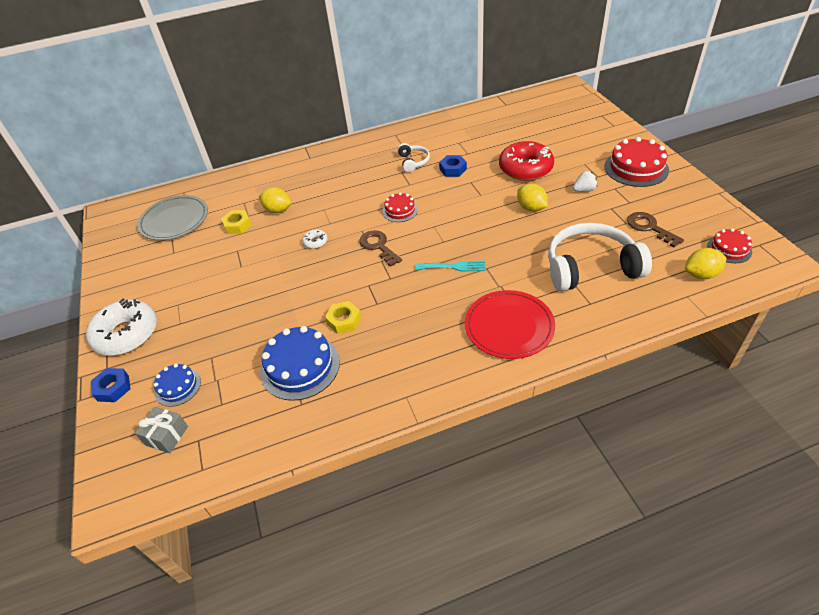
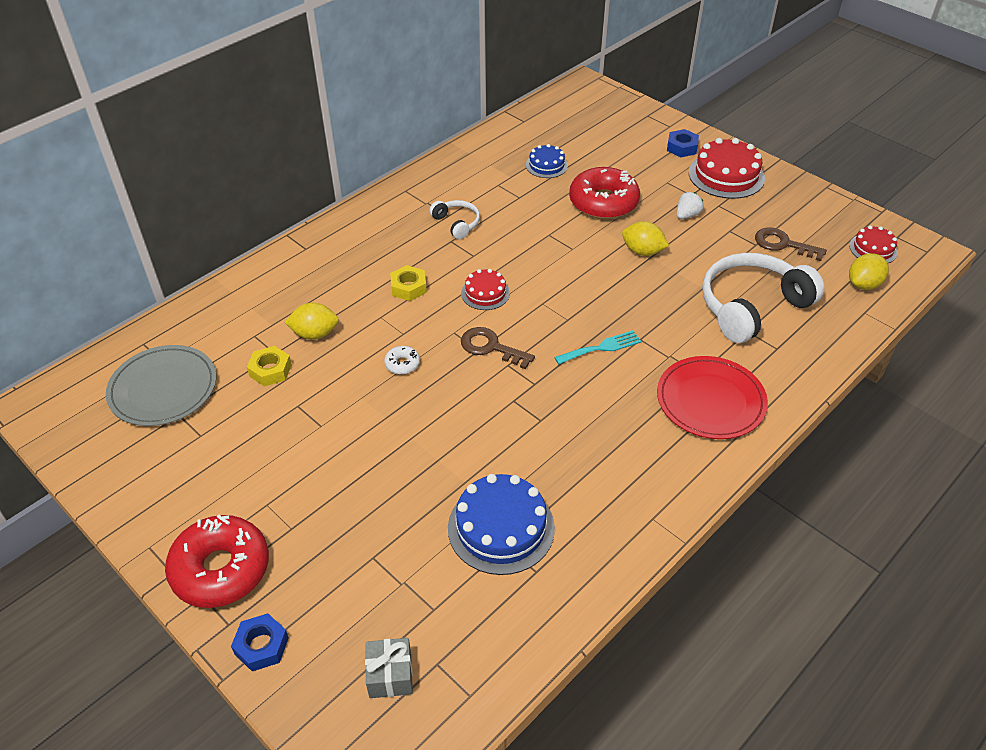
camera: 30 degrees left, 0 degrees up
white donut [86,298,157,356] -> red donut [165,515,269,608]
blue cake [154,364,201,407] -> blue cake moved to [526,144,568,178]
yellow nut [325,301,361,334] -> yellow nut moved to [390,265,427,301]
blue nut [439,155,467,177] -> blue nut moved to [667,129,699,157]

